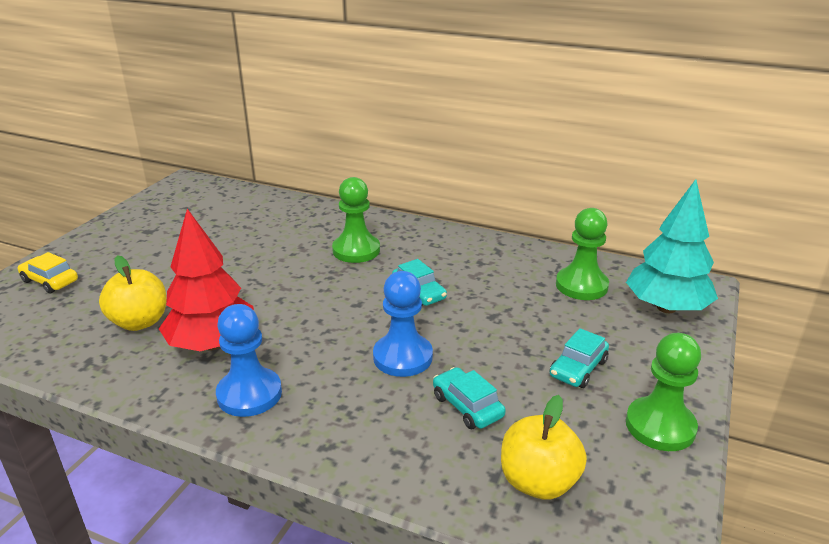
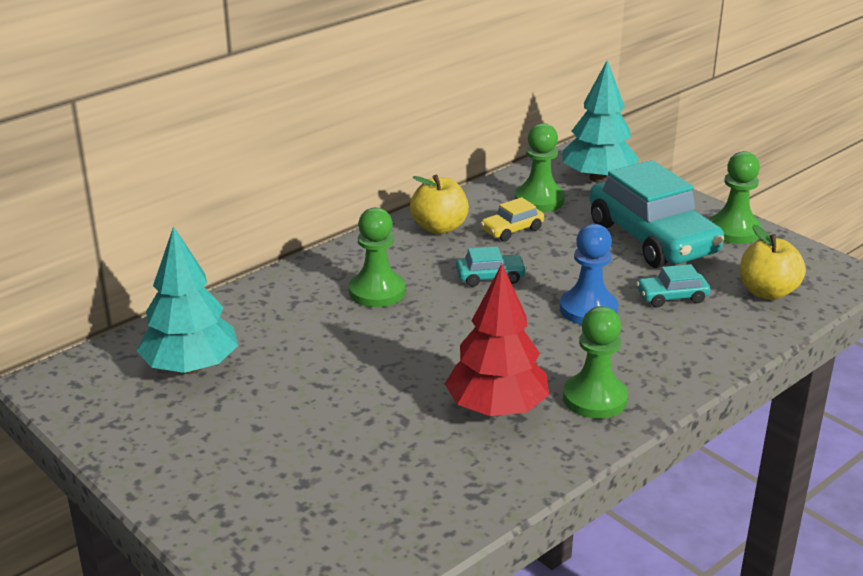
camera: 65 degrees left, 0 degrees up
yellow car [18,252,78,294] -> yellow car moved to [480,197,544,241]
yellow apple [99,255,166,331] -> yellow apple moved to [410,175,469,234]
blue pawn [216,304,282,417] -> green pawn [563,306,628,419]
turquoise car [550,328,609,388] -> turquoise car [590,160,724,268], size x2.31
none -> turquoise tree [137,226,238,374]

